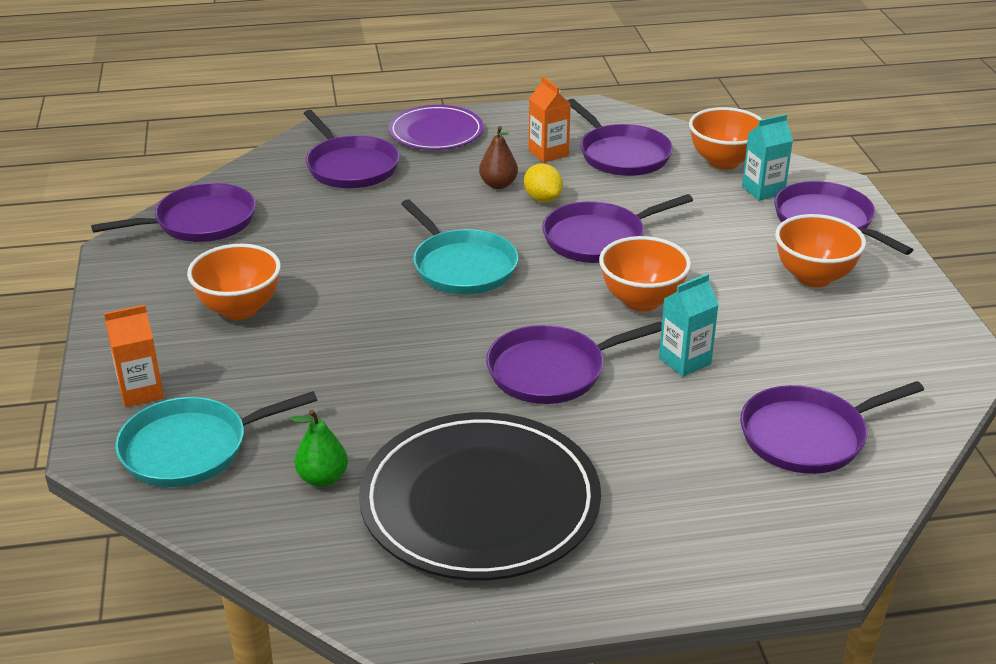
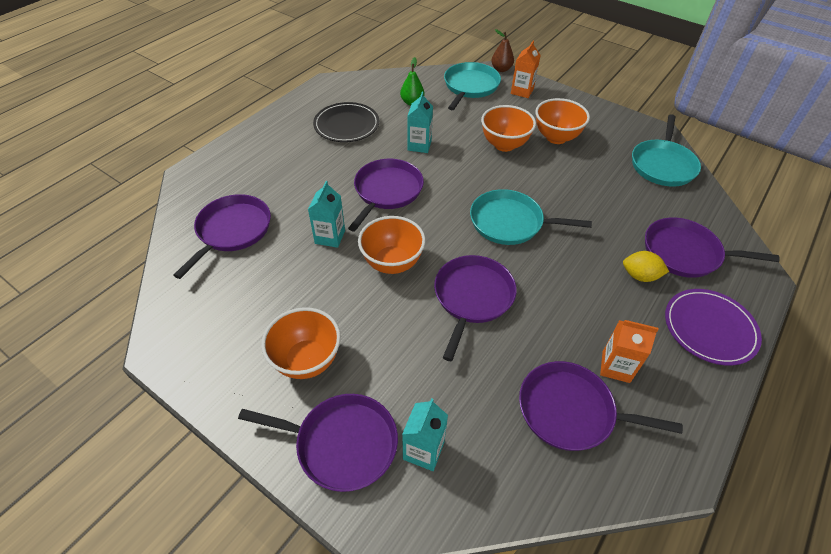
camera: 135 degrees right, 15 degrees up
purple pan [91,183,256,242] -> turquoise pan [632,114,701,187]
black plate [359,412,601,580] -> black plate [313,102,379,142], size x0.59
brown pear [479,126,518,189] -> brown pear moved to [491,29,514,72]
yellow lemon [524,163,563,202] -> yellow lemon moved to [623,251,669,282]
orange bowl [689,107,762,170] -> orange bowl moved to [481,105,536,152]
none -> turquoise carton [407,92,433,153]

